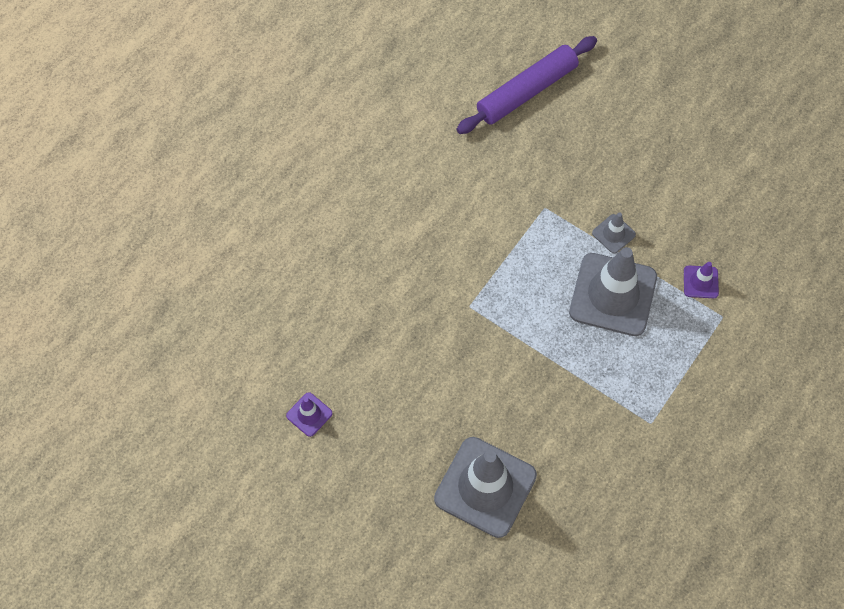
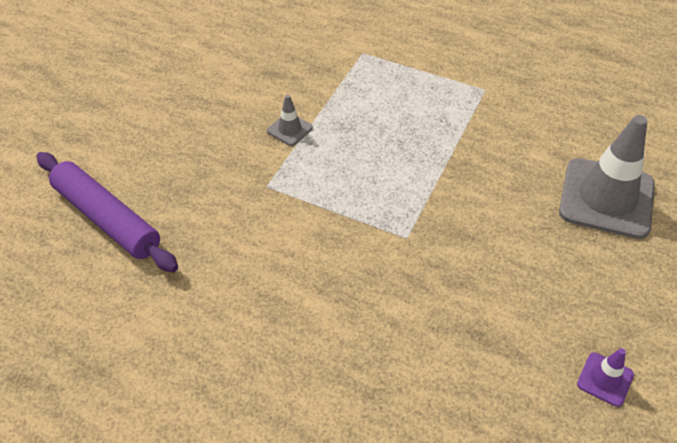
camera: 100 degrees left, 15 degrees down
grey traffic cone [569,247,657,336] -> none
purple traffic cone [684,262,719,298] -> none

